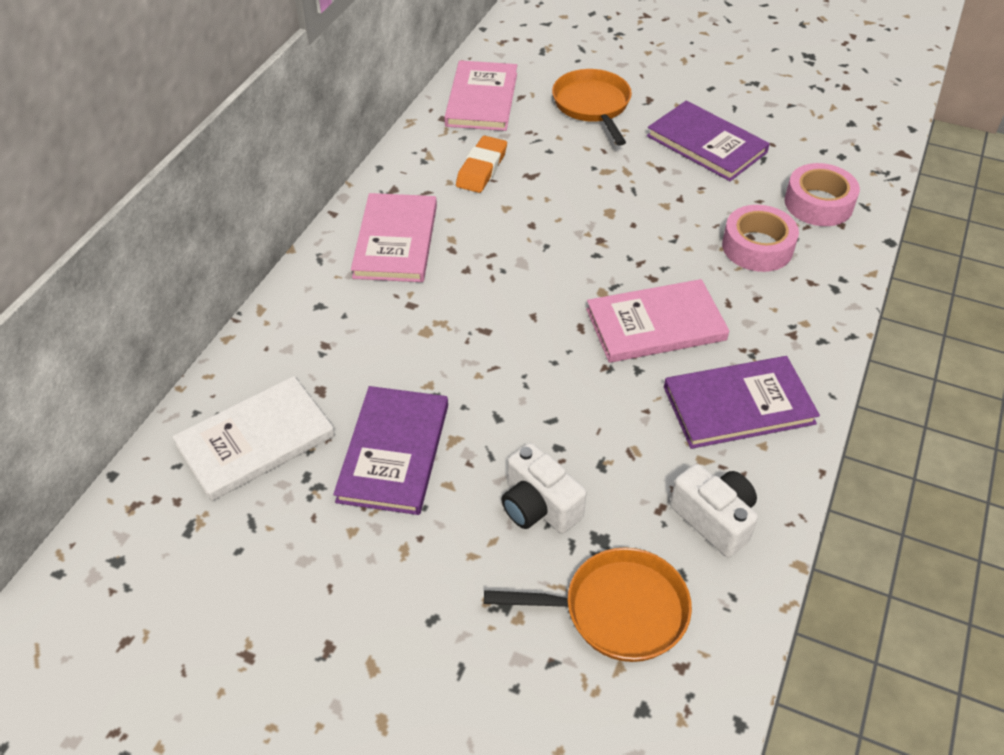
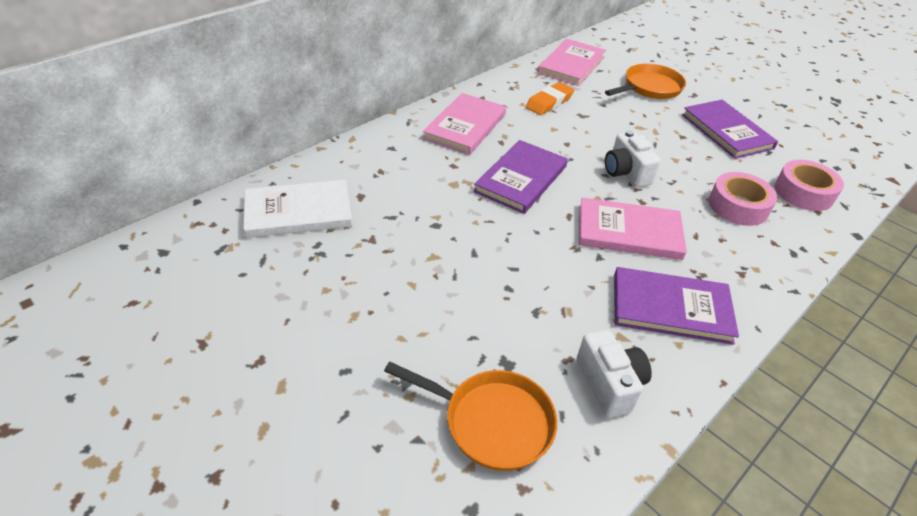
camera: 20 degrees right, 5 degrees down
purple book [333,386,448,515] -> purple book moved to [474,140,568,214]
white camera [501,443,586,534] -> white camera moved to [605,130,661,187]
orange pan [552,69,632,146] -> orange pan turned 45 degrees clockwise [605,63,686,99]

